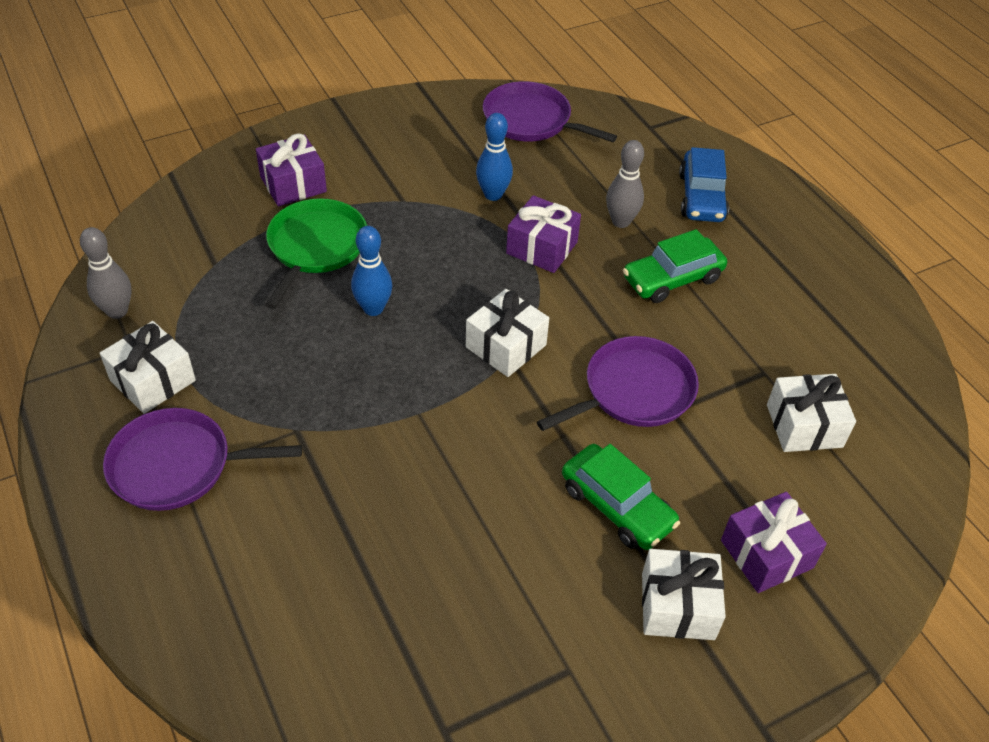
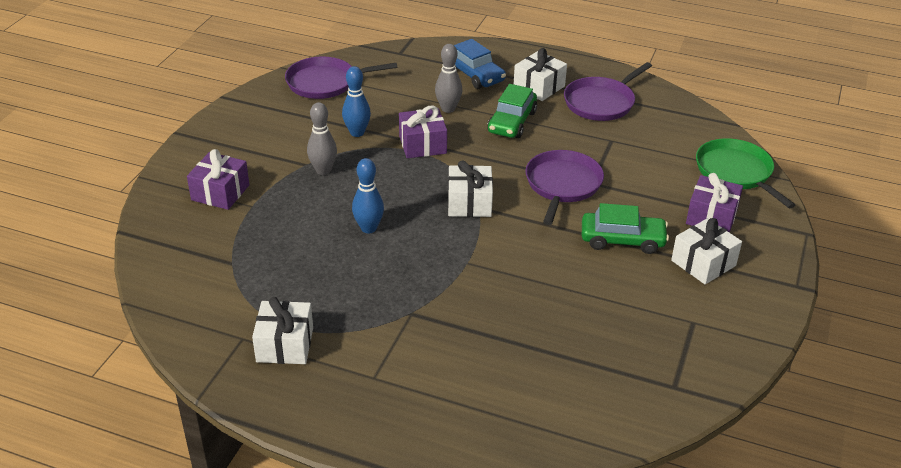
camera: 40 degrees left, 10 degrees down
grey bowling pin [80,227,131,319] -> grey bowling pin moved to [307,102,337,175]
purple pan [103,408,302,511] -> purple pan moved to [564,62,652,121]
green pan [265,198,367,309] -> green pan moved to [696,138,795,208]
white gift [767,374,856,452] -> white gift moved to [514,48,567,101]

